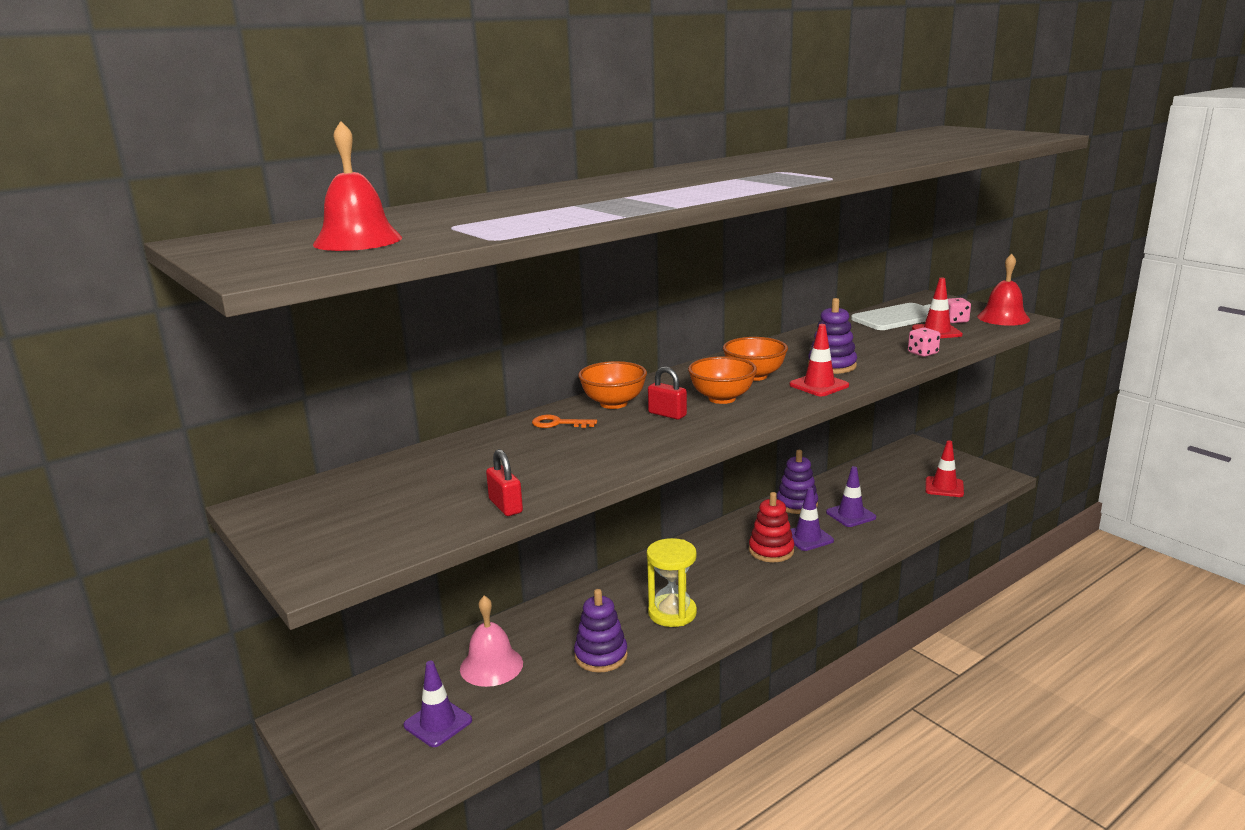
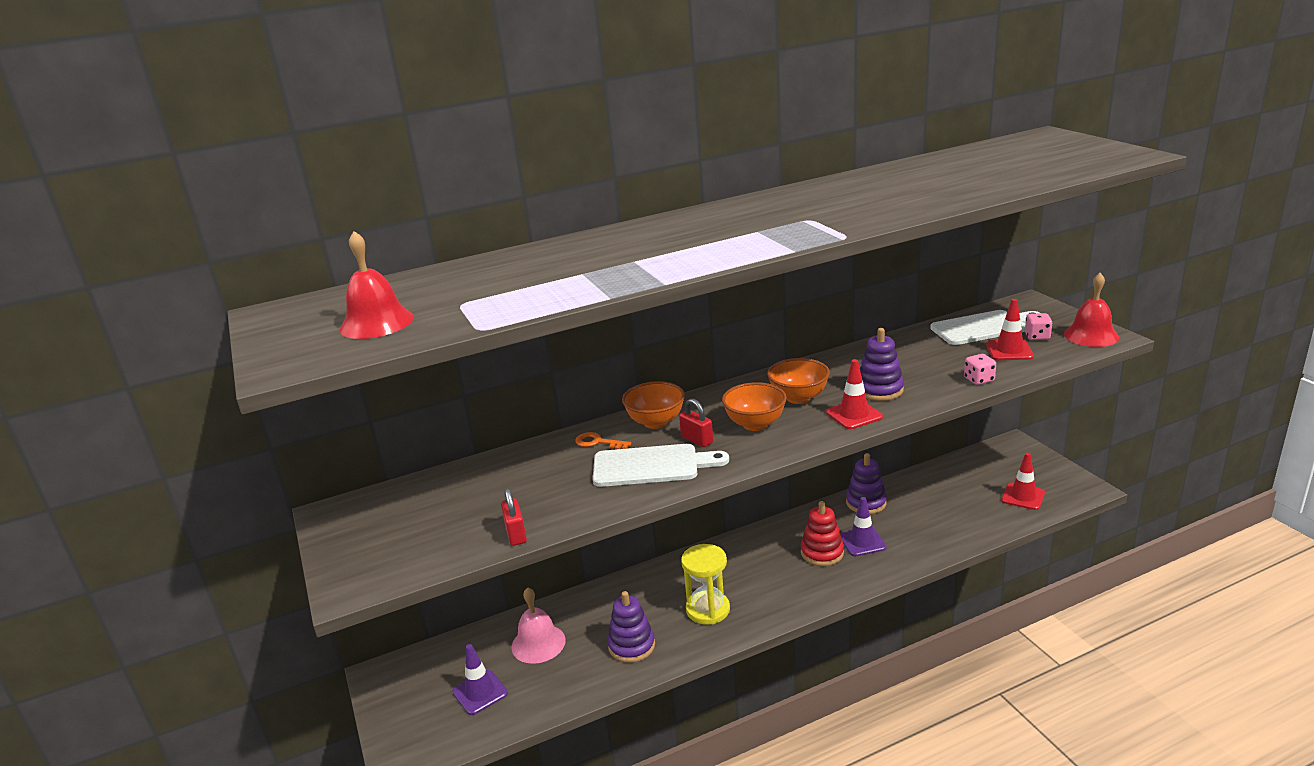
camera: 15 degrees right, 5 degrees up
purple traffic cone [826,466,876,527] -> none
none -> white cutting board [593,444,729,487]

